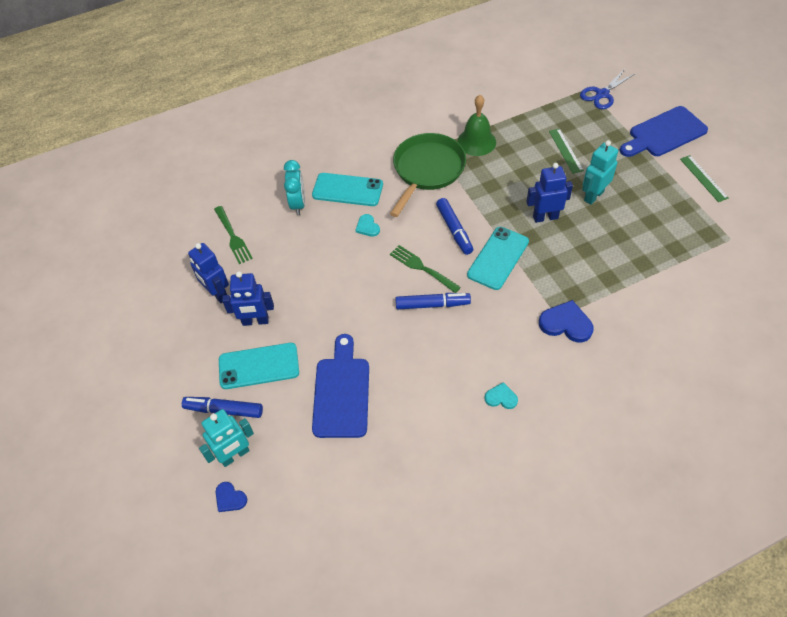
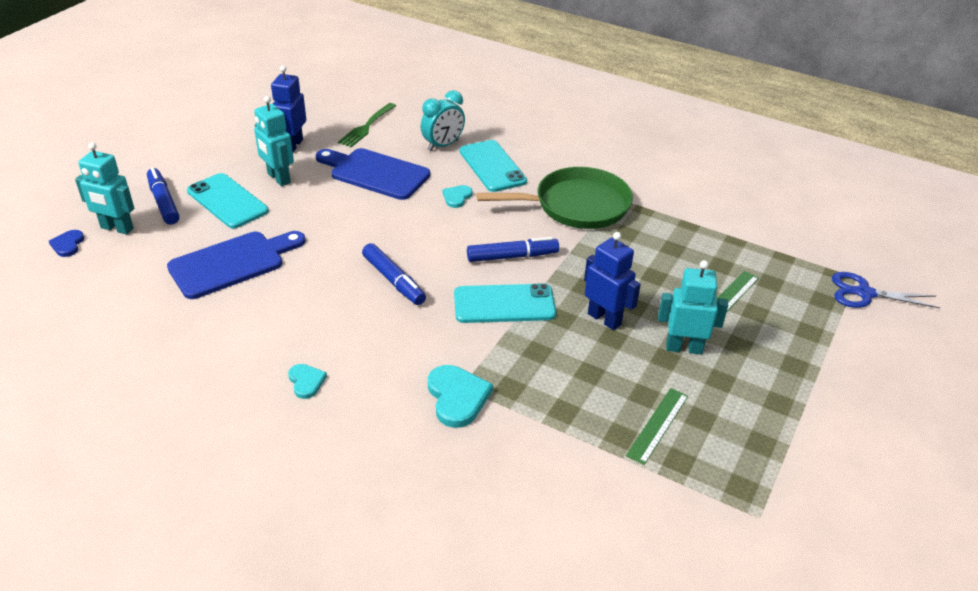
camera: 50 degrees right, 15 degrees down
blue robot [222,271,274,326] -> turquoise robot [254,96,294,186]
green fork [390,245,461,293] -> none
blue marker [436,198,473,255] -> blue marker turned 135 degrees counterclockwise [467,237,559,262]
green bell [457,95,496,156] -> none
blue heart [539,300,594,343] -> turquoise heart [428,365,493,428]
blue cutting board [620,106,708,157] -> blue cutting board moved to [316,148,430,200]
green ruler [680,155,729,202] -> green ruler moved to [626,388,688,465]

